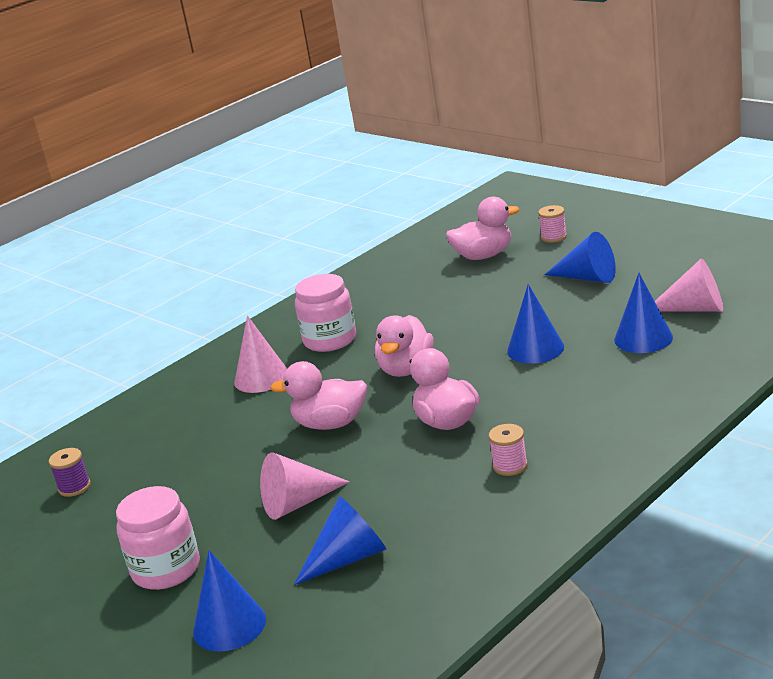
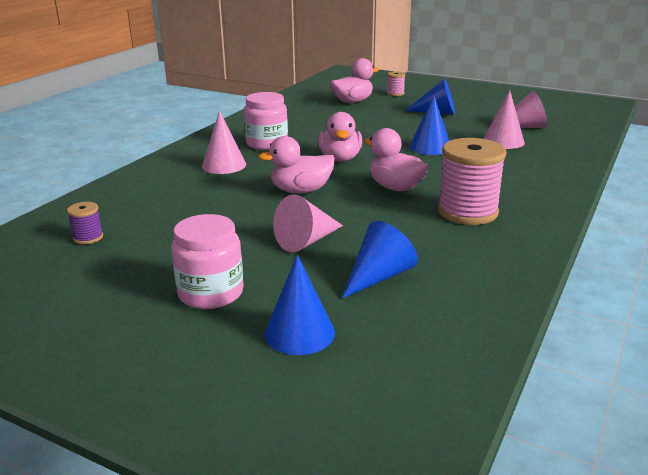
camera: 20 degrees left, 0 degrees up
pink spool [489,424,528,476] -> pink spool [438,138,506,225], size x2.17
blue cone [614,273,673,353] -> pink cone [483,90,525,149]

